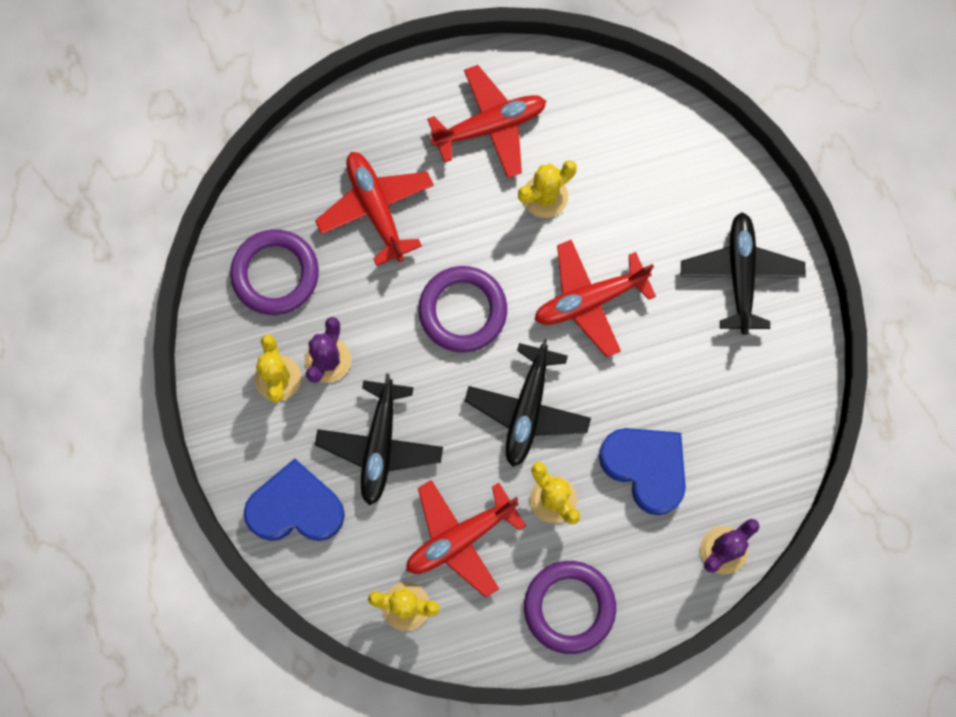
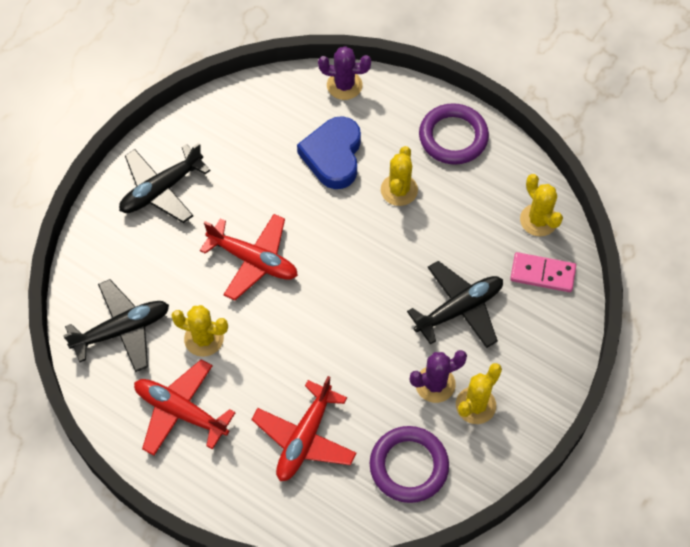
camera: 130 degrees left, 15 degrees down
blue heart [244,459,345,541] -> none
red plane [406,480,526,598] -> none
purple ring [418,266,507,352] -> none
black plane [465,338,591,467] -> black plane moved to [63,279,169,372]
none -> pink domino [510,252,576,292]

